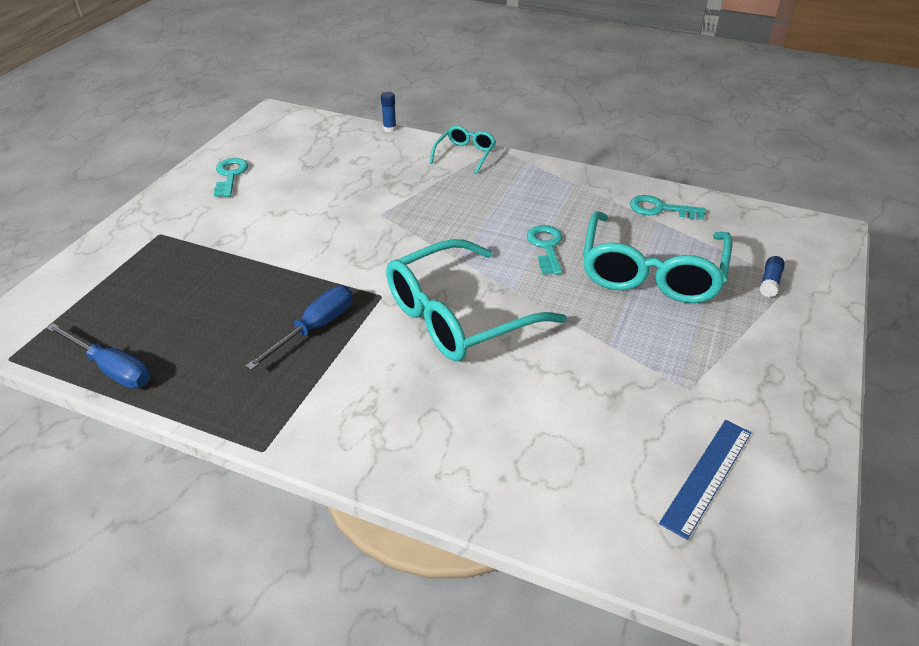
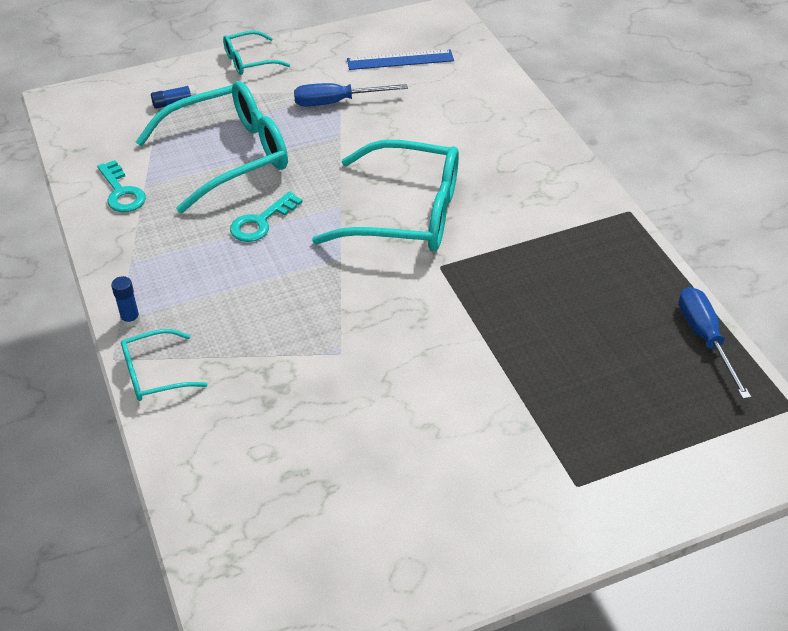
camera: 135 degrees left, 5 degrees up
turquoise key [214,158,248,197] -> none
blue screwdriver [246,286,353,370] -> blue screwdriver moved to [294,83,408,107]
blue glue stick [381,92,396,132] -> blue glue stick moved to [111,276,140,327]
none -> turquoise glasses [223,31,290,75]

